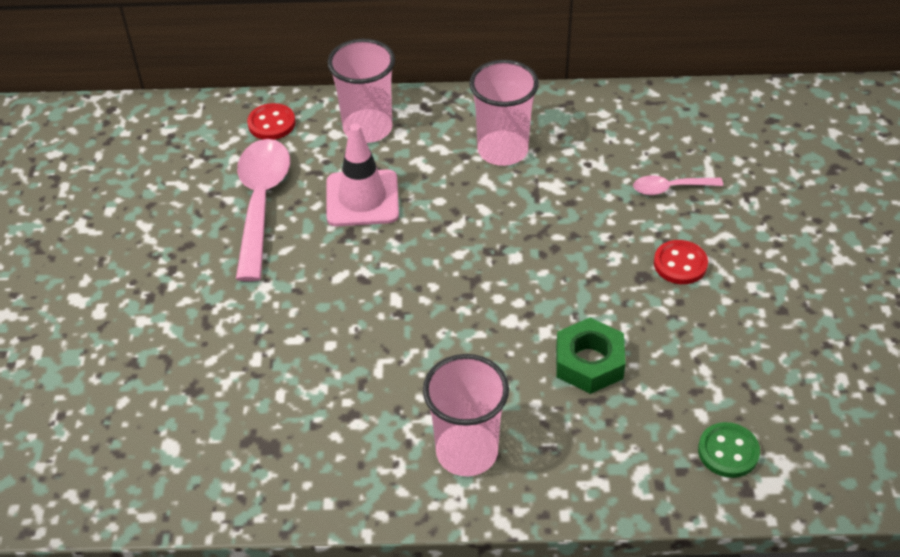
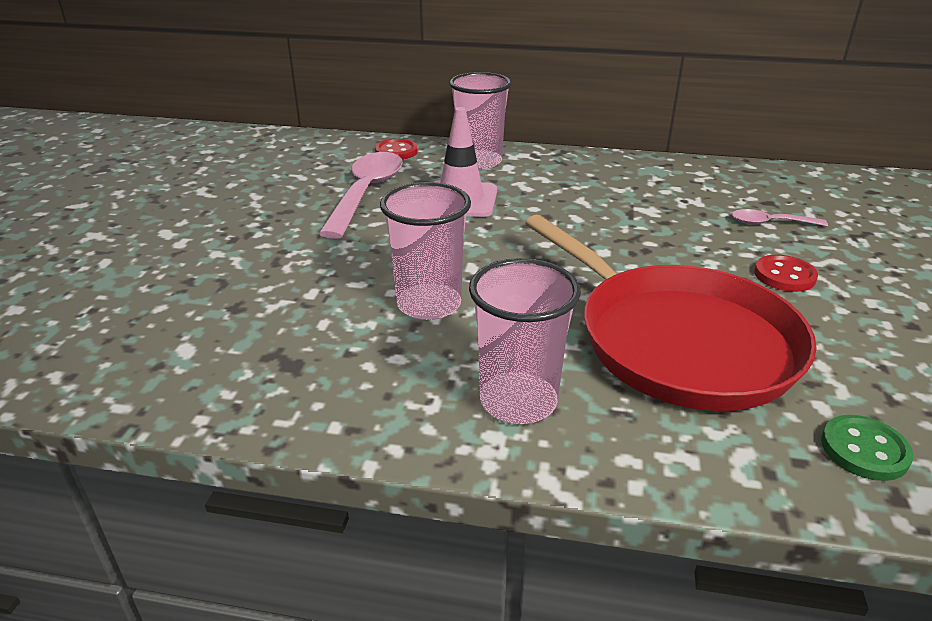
camera: 10 degrees right, 15 degrees down
pink cup [469,60,539,166] -> pink cup moved to [380,182,471,320]
green nut [556,318,626,394] -> red pan [525,215,817,411]

